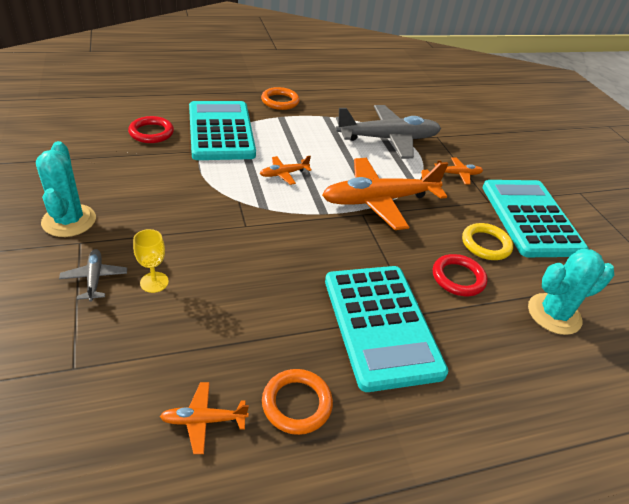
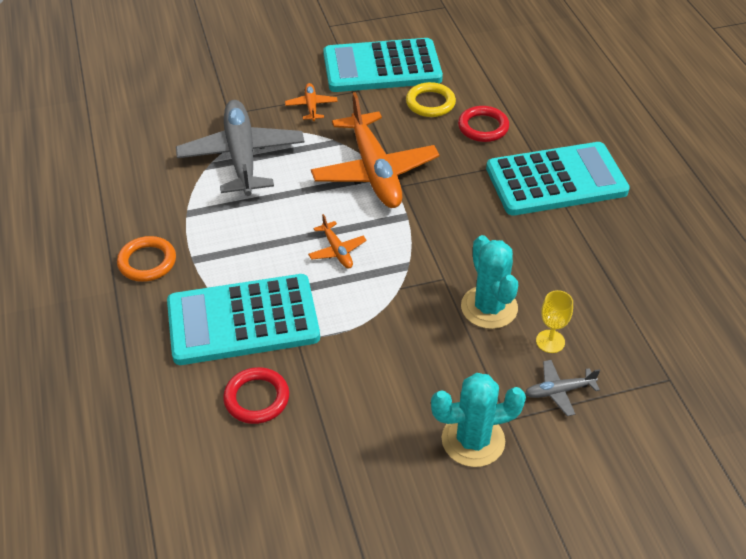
camera: 85 degrees left, 5 degrees up
orange plane [160,382,249,454] -> none
orange ring [262,369,333,435] -> none
turquoise cactus [528,248,614,335] -> turquoise cactus moved to [461,235,518,329]

